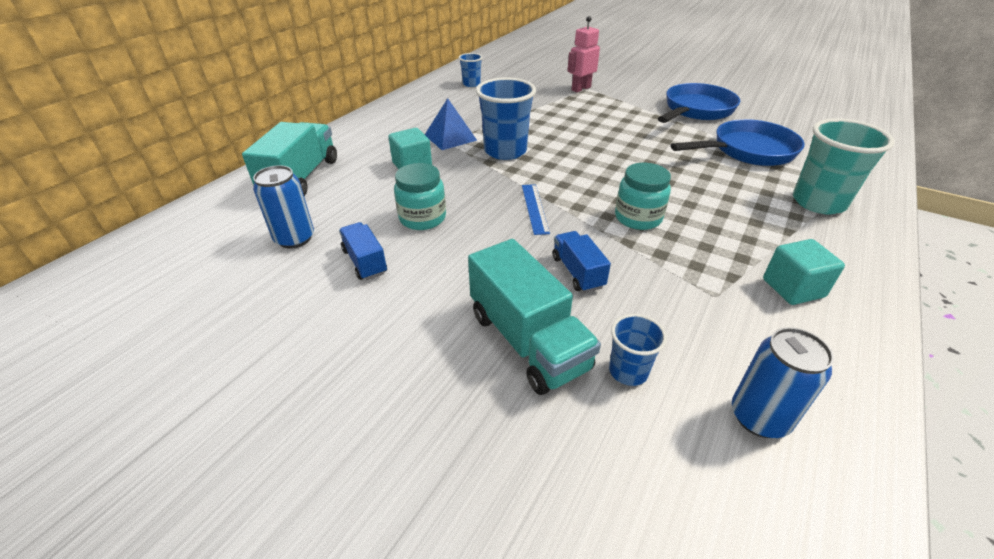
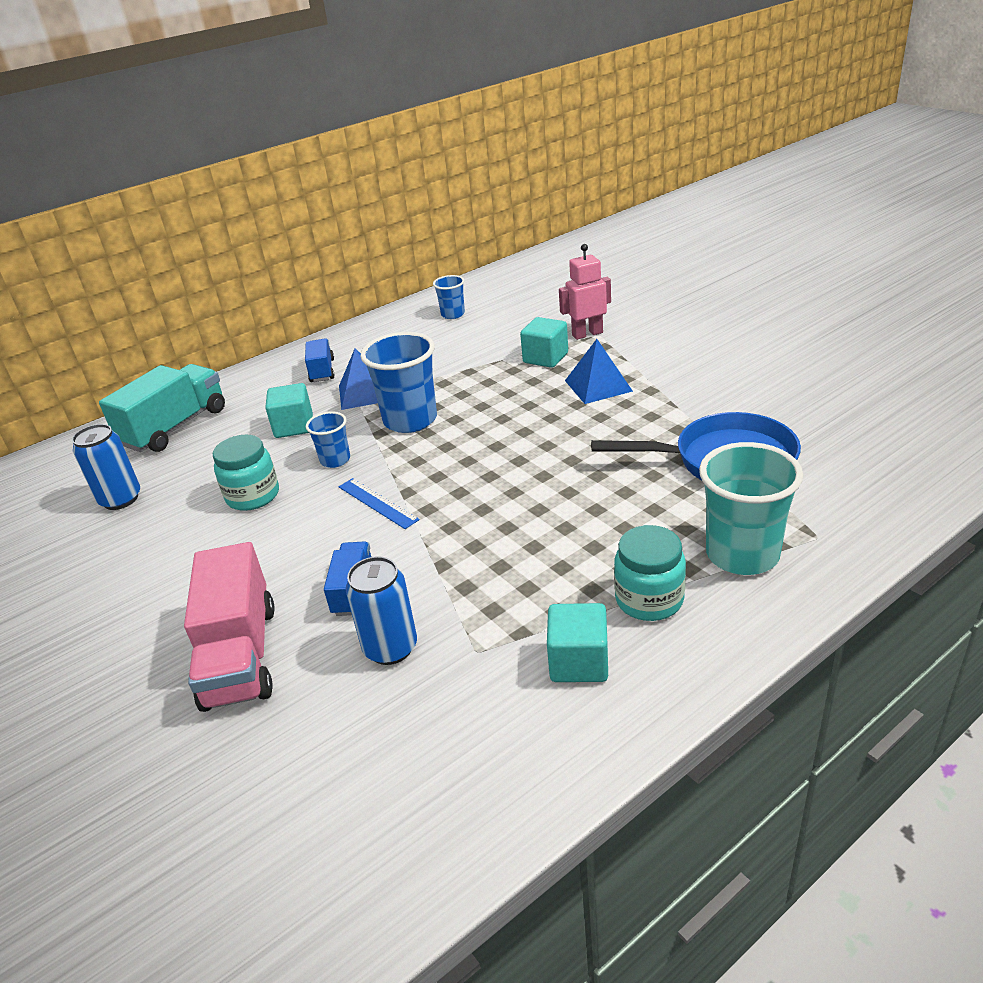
camera: 25 degrees right, 5 degrees down
blue truck [339,222,387,280] -> blue truck moved to [305,338,334,382]
turquoise truck [468,239,601,395] -> pink truck [184,542,275,712]
blue ruler [522,184,550,235] -> blue ruler turned 60 degrees counterclockwise [339,478,420,529]
blue cup [609,314,667,386] -> blue cup moved to [306,412,350,468]
turquoise jar [615,163,671,230] -> turquoise jar moved to [614,525,686,621]
blue pan [658,83,740,123] -> none
blue can [732,327,834,438] -> blue can moved to [346,556,417,665]
none -> turquoise cube [520,317,568,368]
none -> blue pyramid [565,339,633,404]

